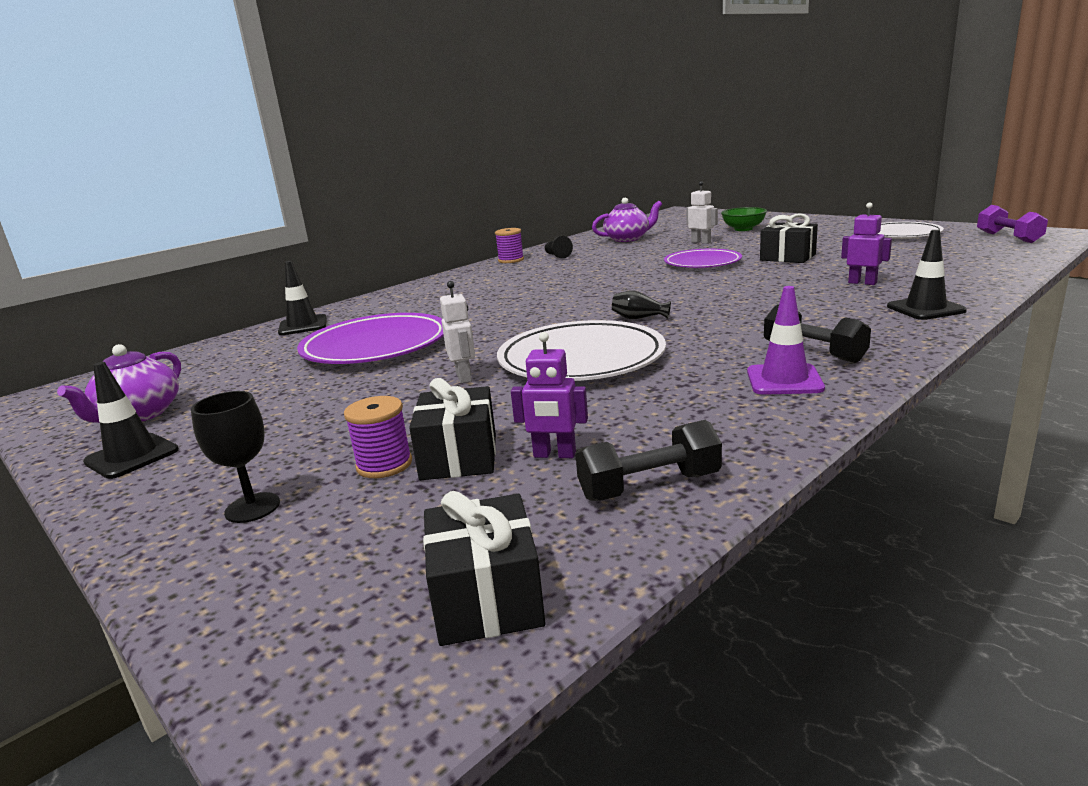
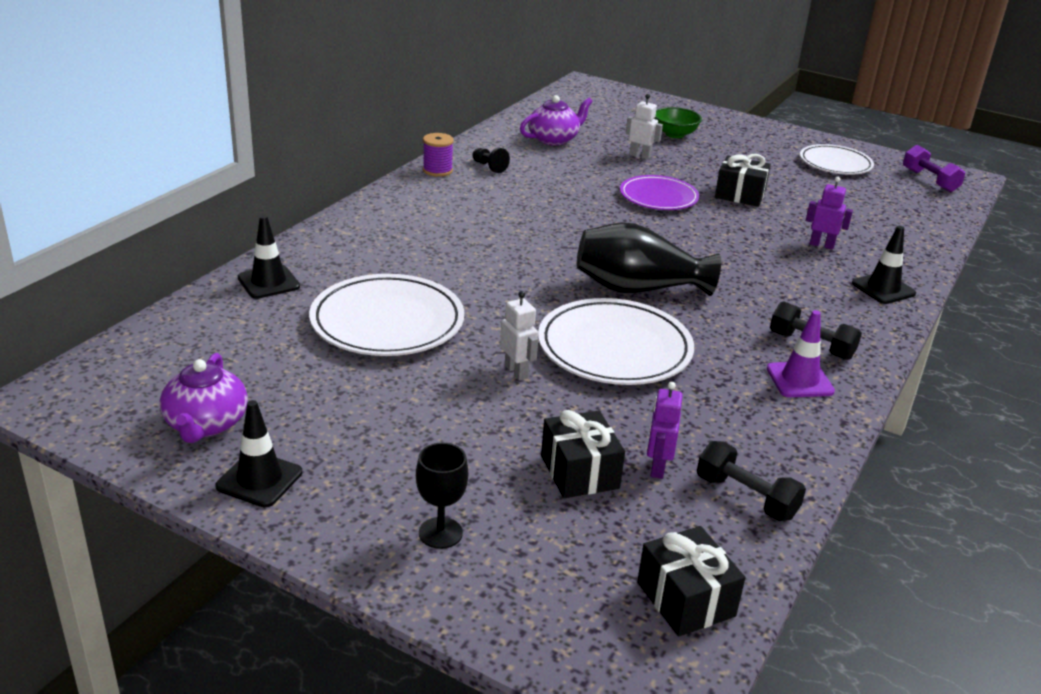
camera: 20 degrees left, 10 degrees up
purple plate [297,313,444,364] -> white plate [309,274,464,356]
purple spool [344,396,412,478] -> none
purple robot [511,332,588,458] -> purple robot turned 105 degrees clockwise [647,382,683,479]
black dumbbell [576,420,722,501] -> black dumbbell turned 75 degrees clockwise [697,441,806,521]
black vase [612,290,671,319] -> black vase [577,223,721,296], size x2.48

